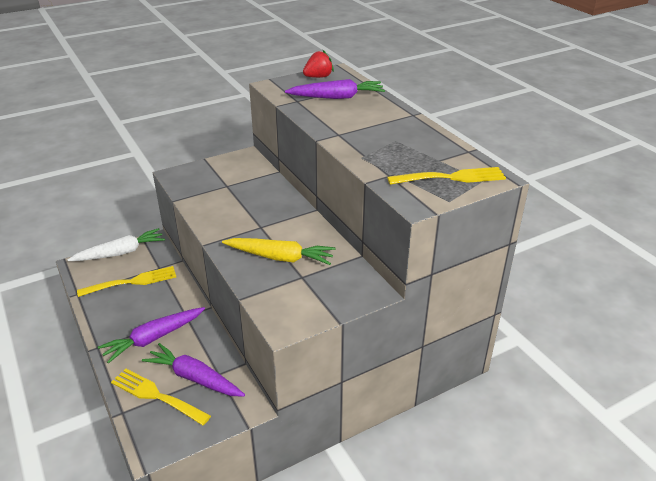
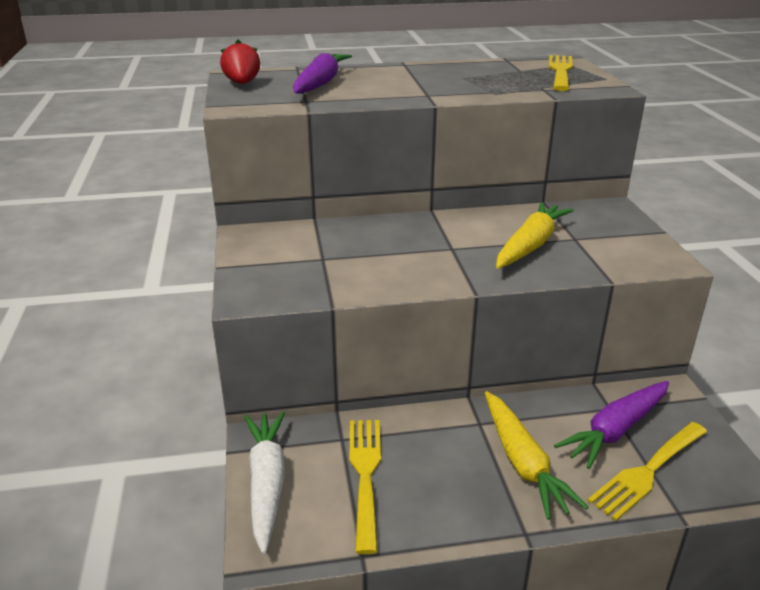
camera: 70 degrees left, 5 degrees down
purple carrot [98,307,205,364] -> yellow carrot [485,391,589,520]

